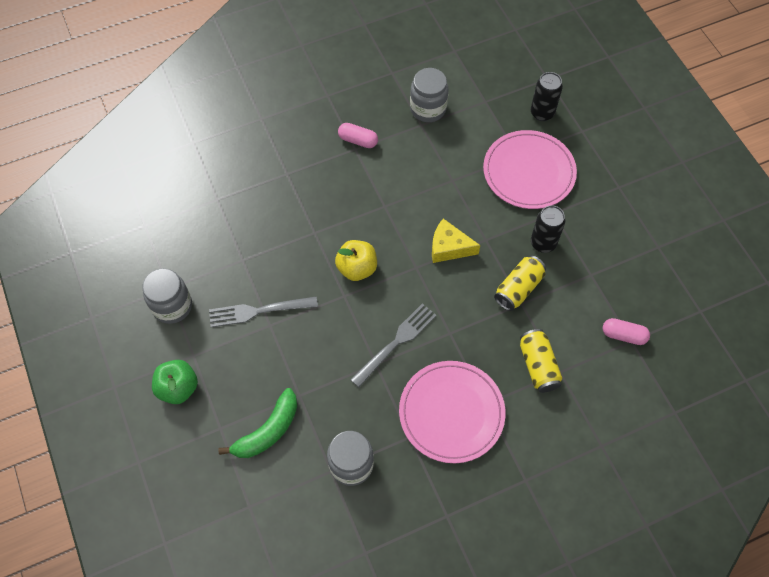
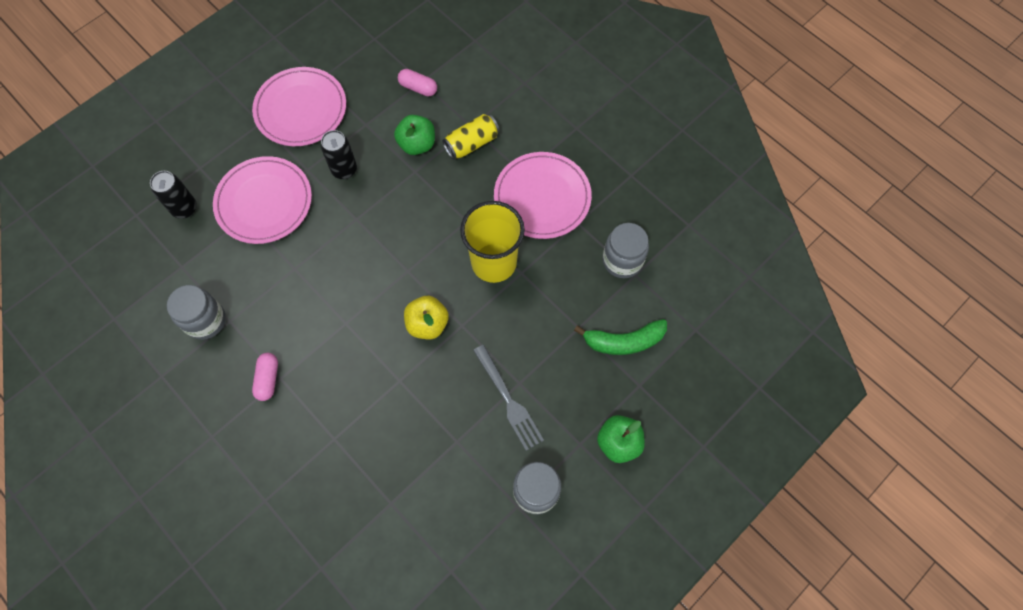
camera: 110 degrees left, 5 degrees up
green banana [219,388,297,458] -> green banana turned 150 degrees clockwise [574,319,667,355]
grey fork [350,303,437,387] -> yellow cup [460,201,525,283]
yellow cheese [432,219,480,263] -> none
yellow can [494,256,546,311] -> none
pink capsule [602,318,650,345] -> pink capsule turned 60 degrees counterclockwise [398,69,437,96]
none -> pink plate [252,67,346,146]
none -> green apple [394,115,435,155]

